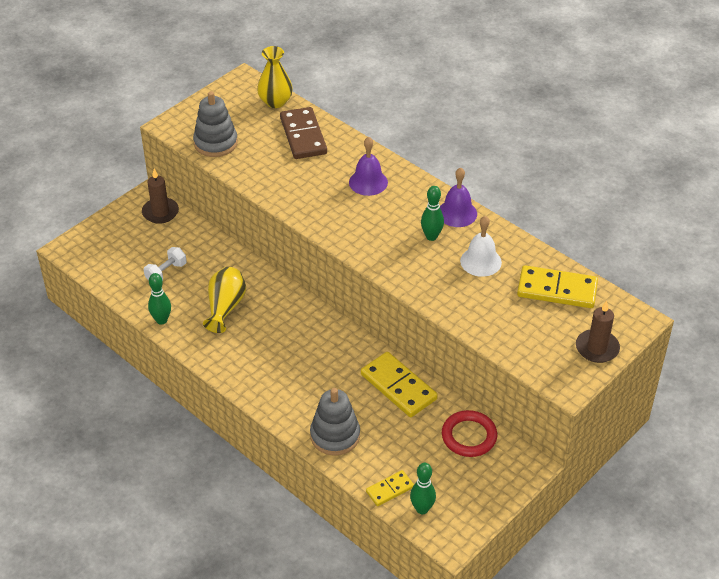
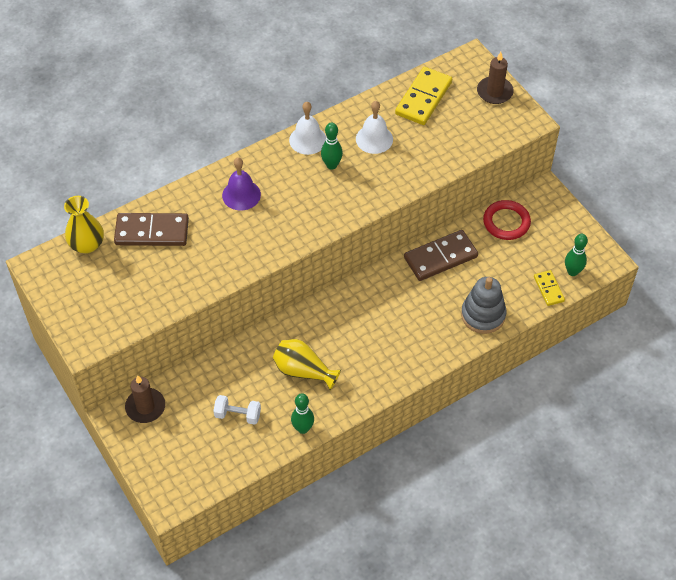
camera: 75 degrees left, 10 degrees up
white dumbbell [144,247,186,281] -> white dumbbell turned 45 degrees counterclockwise [214,395,261,425]
grey stacking toy [193,91,238,157] -> none
yellow domino [361,352,438,417] -> brown domino [404,230,478,281]
purple bell [440,167,477,227] -> white bell [289,102,326,155]

